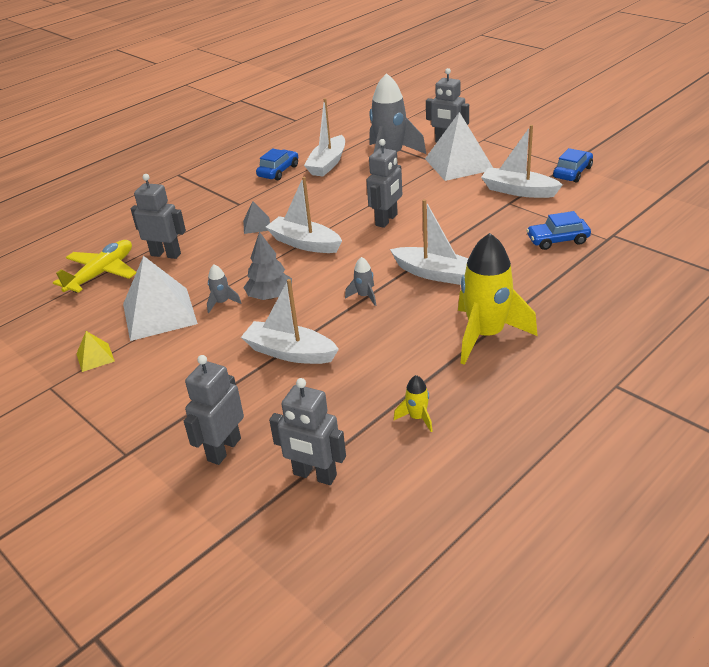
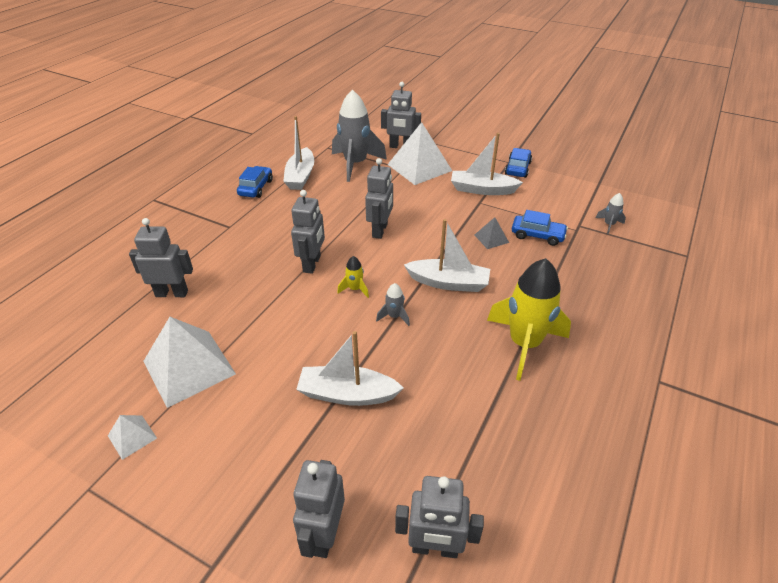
camera: 20 degrees left, 5 degrees up
yellow plane [53,240,136,293] -> none
yellow pyramid [76,331,115,372] -> white pyramid [108,415,157,460]
grey rocket [207,264,241,313] -> grey rocket moved to [596,193,626,234]
grey pyramid [243,201,270,234] -> grey pyramid moved to [475,217,509,249]
grey tree [243,232,292,300] -> none
white boat [266,177,342,253] -> grey robot [291,190,325,274]
yellow rocket [394,375,433,432] -> yellow rocket moved to [337,256,369,298]
blue car [526,211,591,250] -> blue car turned 135 degrees counterclockwise [512,210,568,246]

